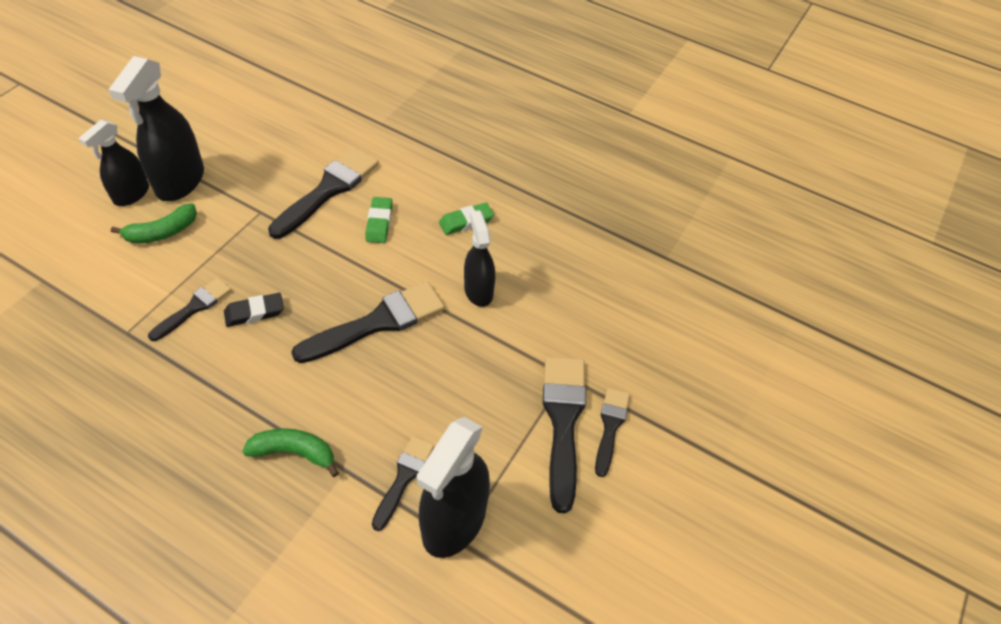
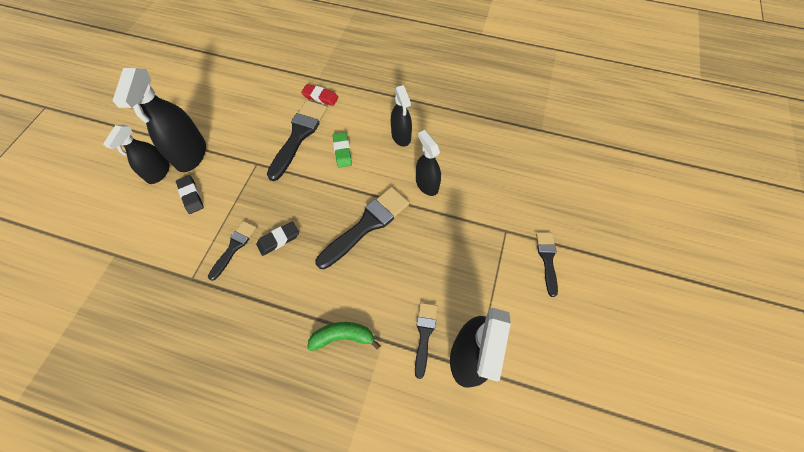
camera: 10 degrees left, 10 degrees up
green banana [111,203,197,243] -> black eraser [176,175,204,214]
green eraser [439,203,494,235] -> black spray bottle [391,85,412,147]
black brush [543,356,586,513] -> none
none -> red eraser [301,84,339,106]

